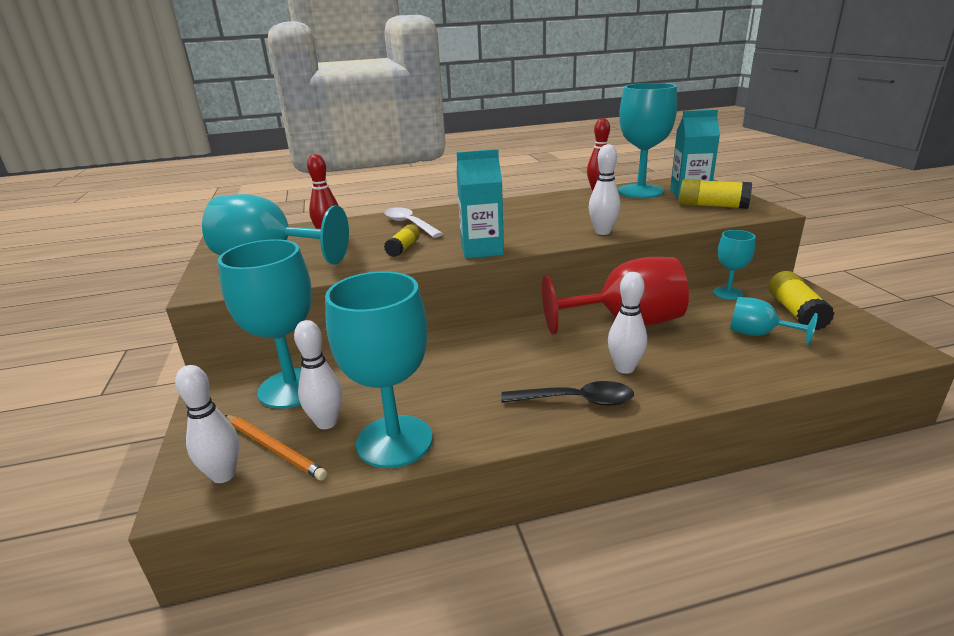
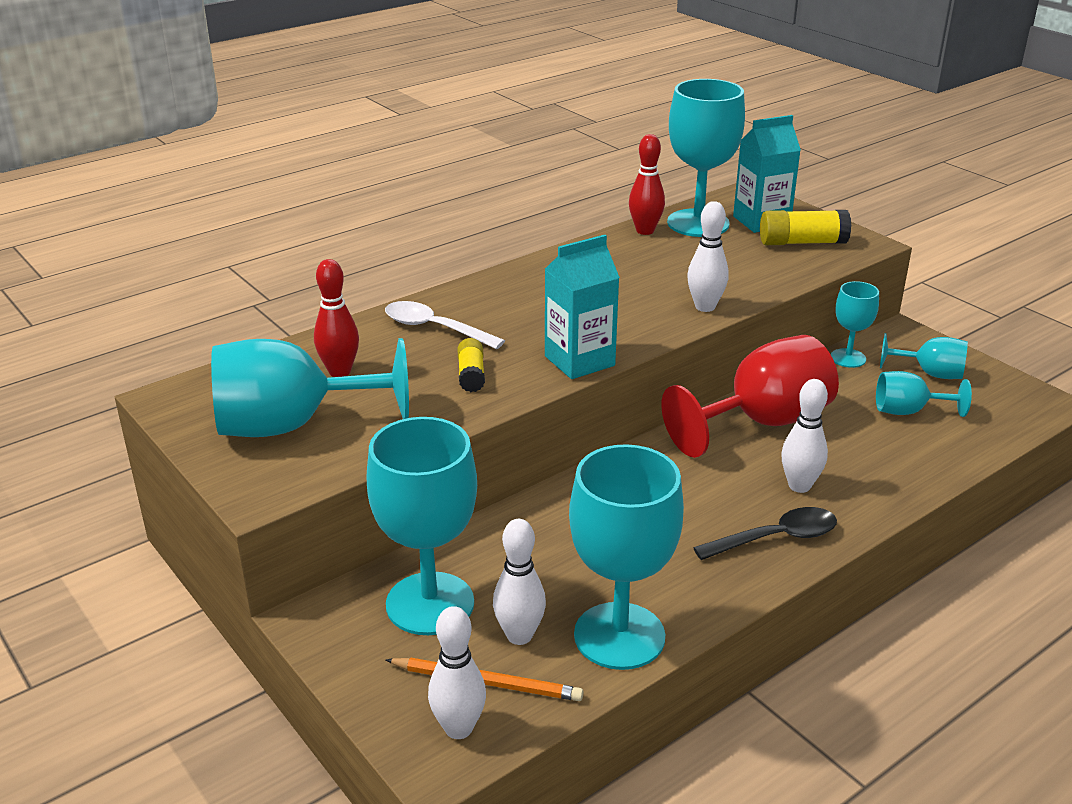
camera: 25 degrees left, 5 degrees up
yellow glue stick [768,271,835,331] -> turquoise goblet [880,333,968,379]

